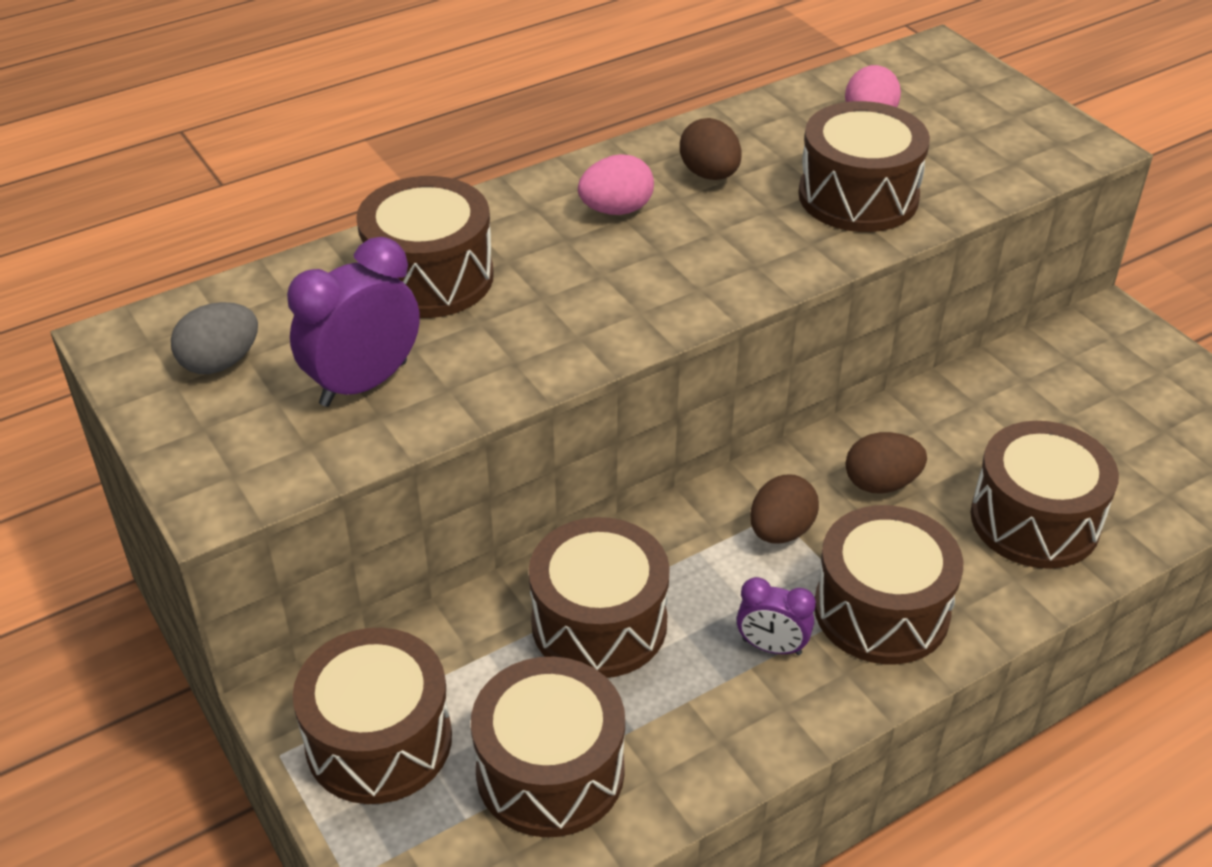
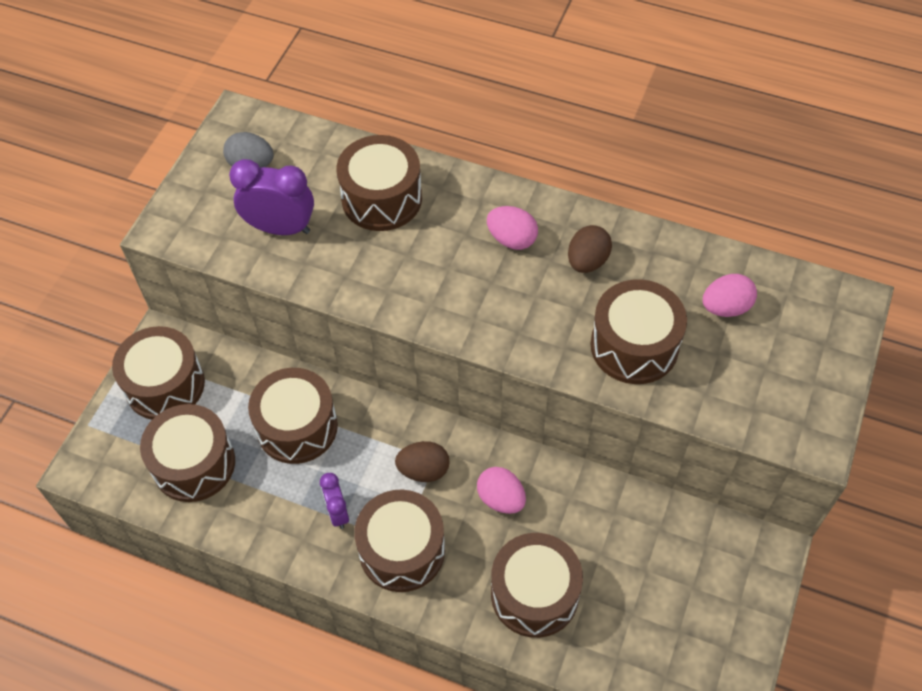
camera: 55 degrees right, 15 degrees up
brown egg [846,432,927,494] -> pink egg [477,467,526,514]

